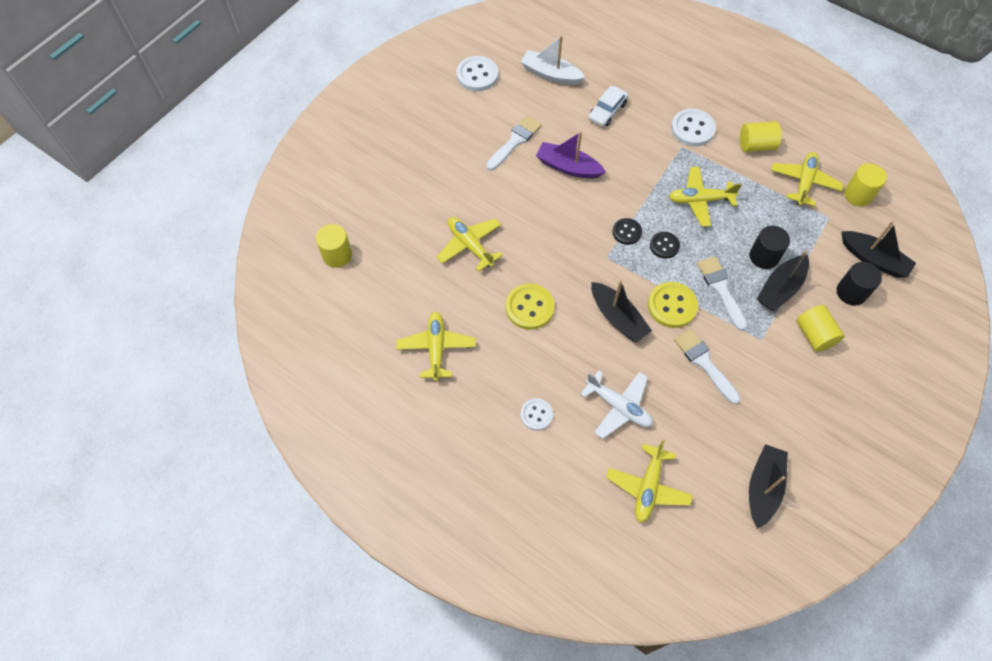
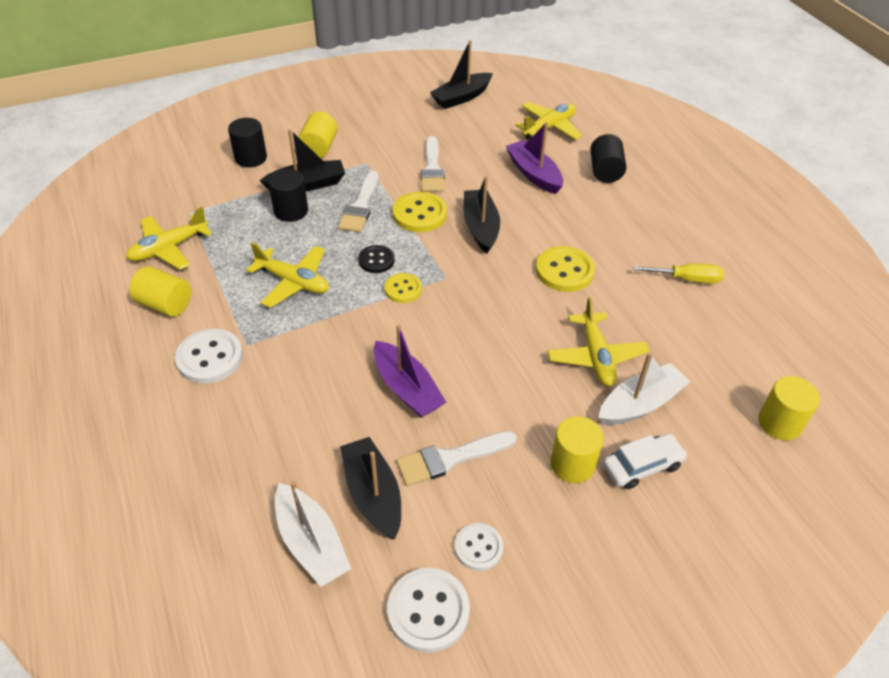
camera: 150 degrees left, 15 degrees down
yellow plane [396,312,476,381] -> yellow screwdriver [634,263,724,284]
white button [521,398,553,431] -> white button moved to [455,523,503,571]
white plane [580,370,653,439] -> purple boat [506,122,563,194]
white car [588,86,628,127] -> white car moved to [603,433,688,489]
black button [612,218,642,245] -> yellow button [385,273,422,303]
black boat [841,221,916,277] -> black boat moved to [340,437,401,539]
yellow cylinder [844,163,887,207] -> yellow cylinder moved to [550,416,604,483]
none -> black cylinder [590,134,626,183]
none -> white boat [599,353,691,425]

